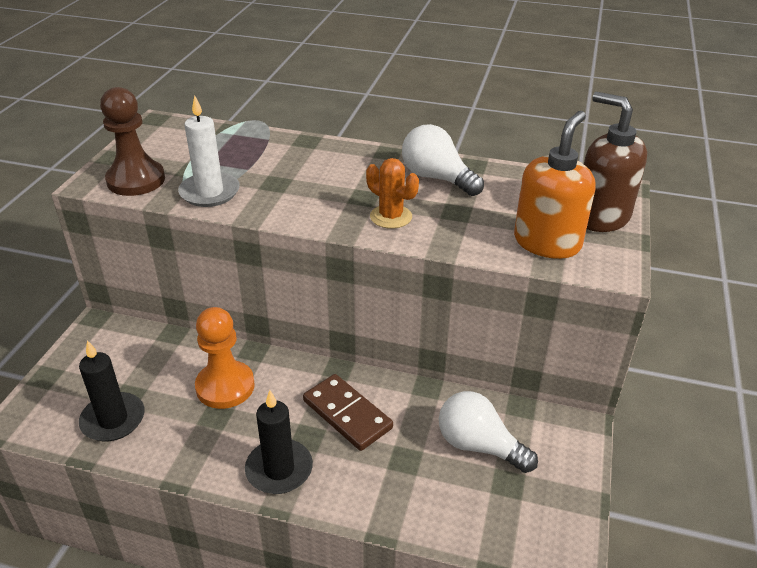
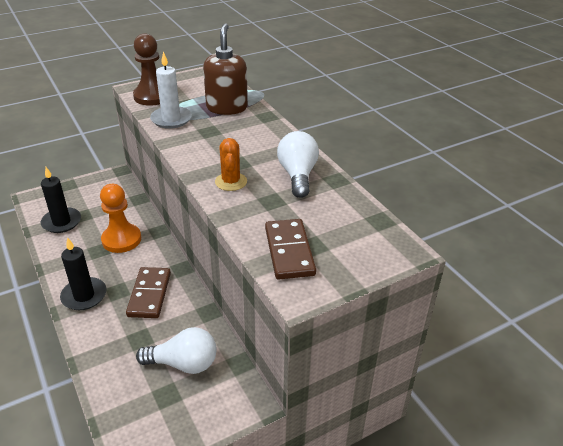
camera: 45 degrees right, 0 degrees up
white light bulb [439,391,538,473] -> white light bulb turned 105 degrees clockwise [136,327,217,374]
orange soap dispenser [514,111,596,259] -> brown domino [265,219,316,279]
brown soap dispenser [584,92,647,232] -> brown soap dispenser moved to [203,23,248,115]

